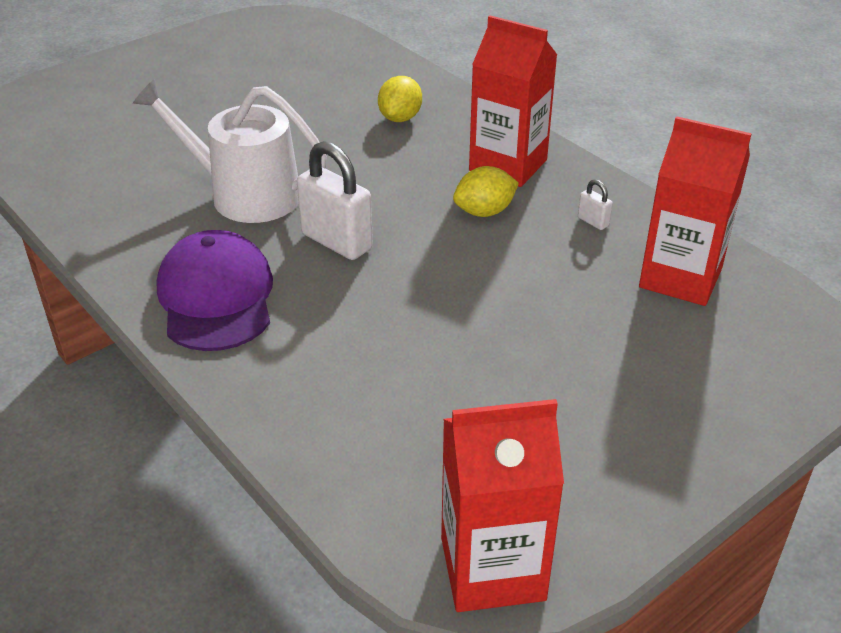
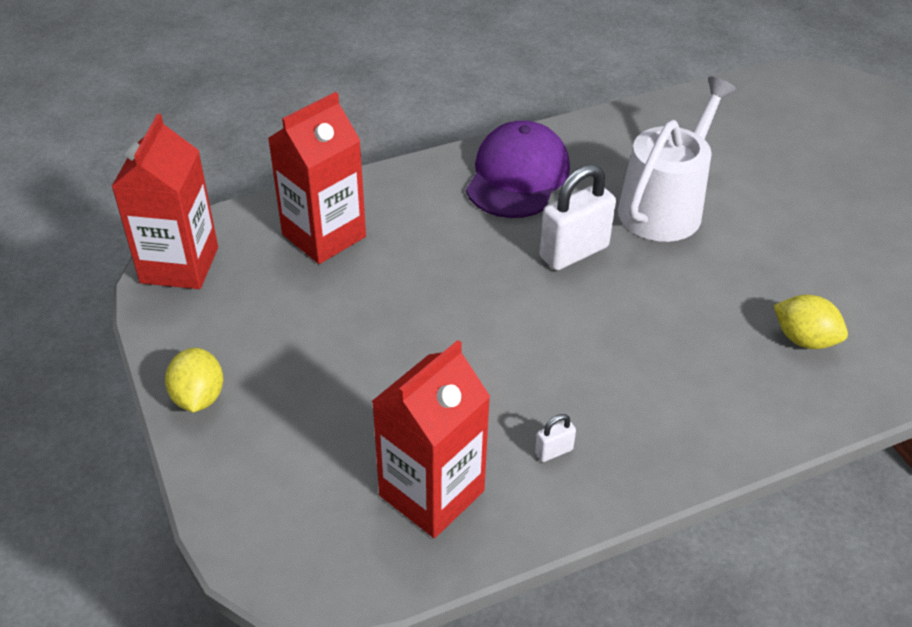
camera: 105 degrees right, 5 degrees up
purple cap [156,230,273,351] -> purple cap turned 75 degrees counterclockwise [466,121,570,218]
yellow lemon [453,166,519,217] -> yellow lemon moved to [165,348,223,412]
red carton [469,15,557,187] -> red carton moved to [268,92,366,264]

